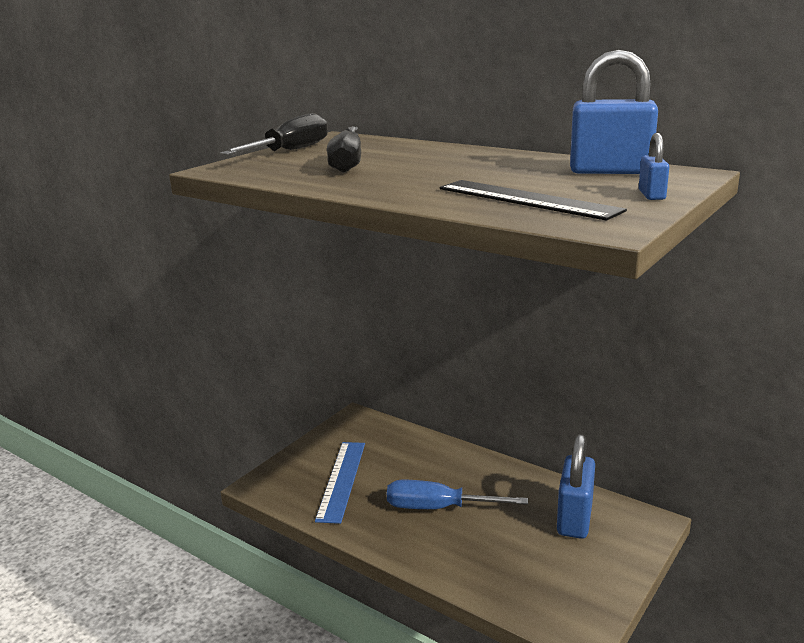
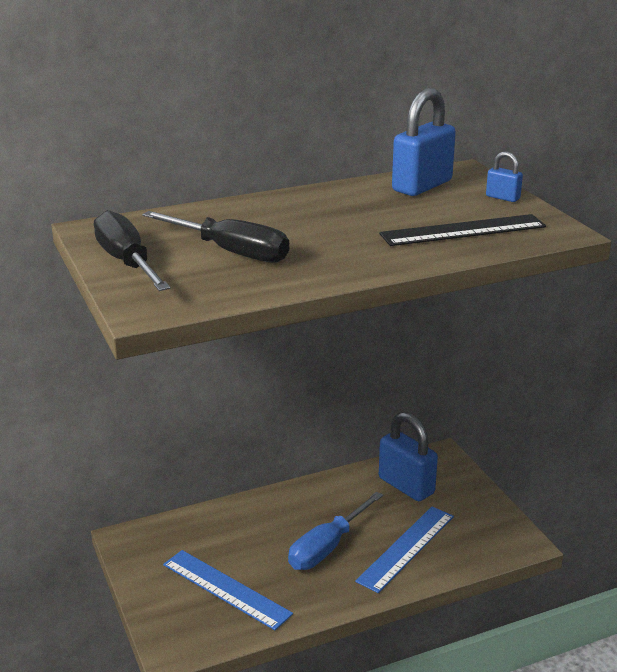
camera: 60 degrees left, 5 degrees up
none -> blue ruler [355,506,454,593]

